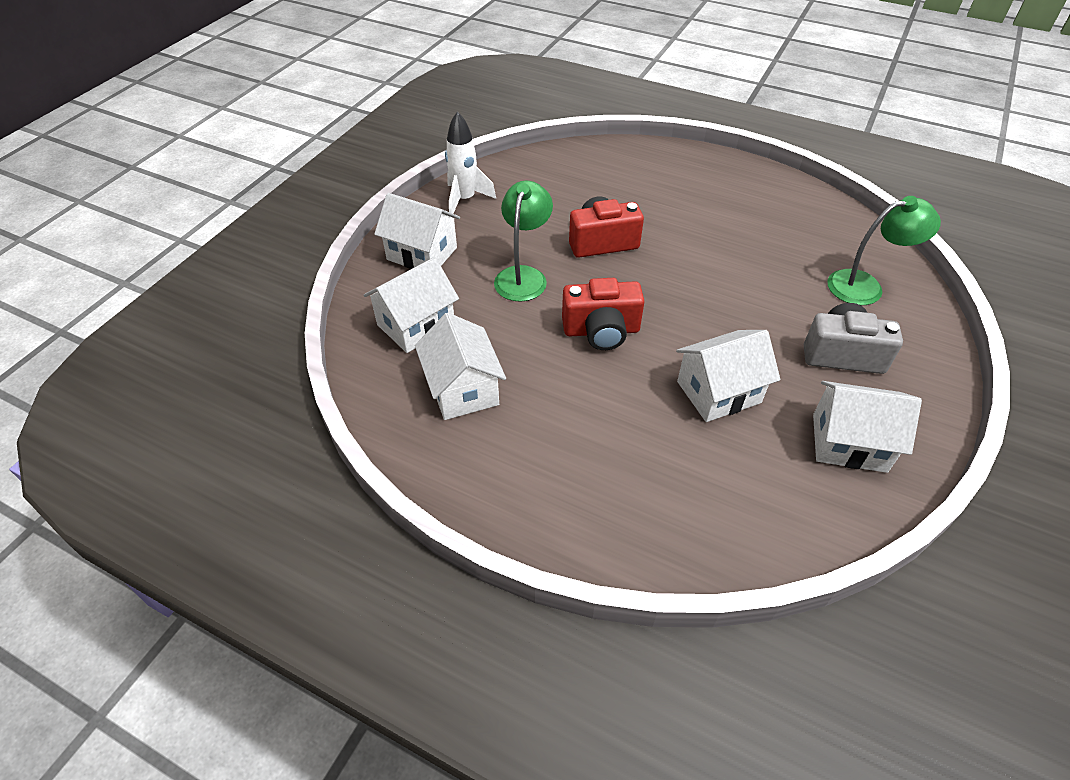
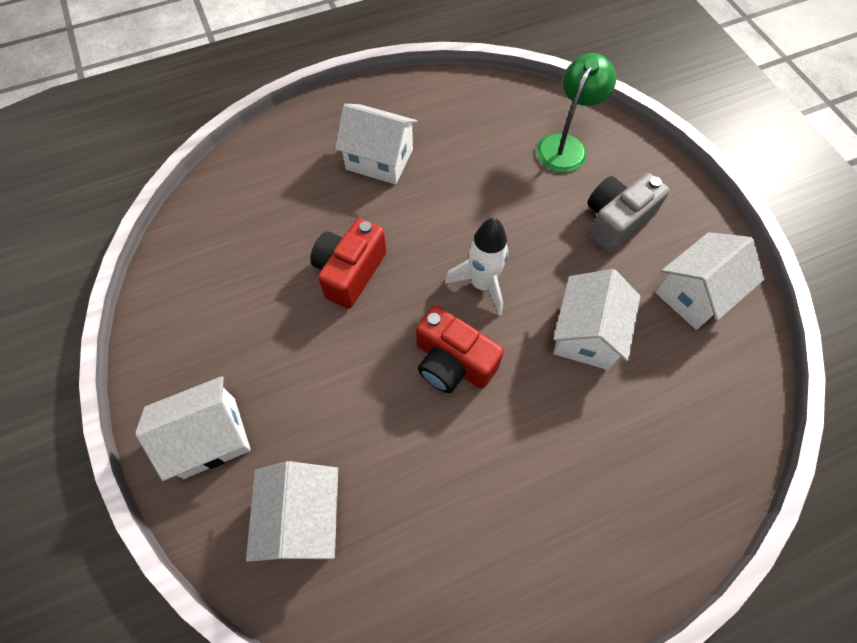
camera: 50 degrees left, 15 degrees up
white house [415,313,506,420] -> white house moved to [335,104,418,184]
white rocket [445,112,496,217] -> white rocket moved to [445,218,509,315]
green lamp [494,181,553,302] -> none
red camera [562,278,645,350] -> red camera turned 90 degrees clockwise [416,305,504,393]

